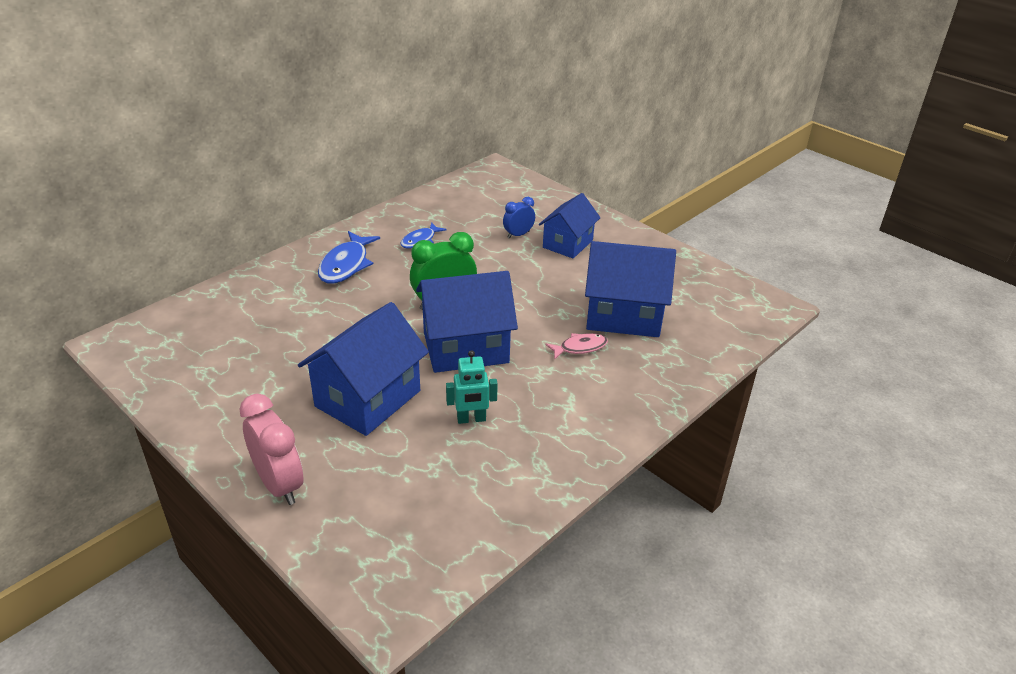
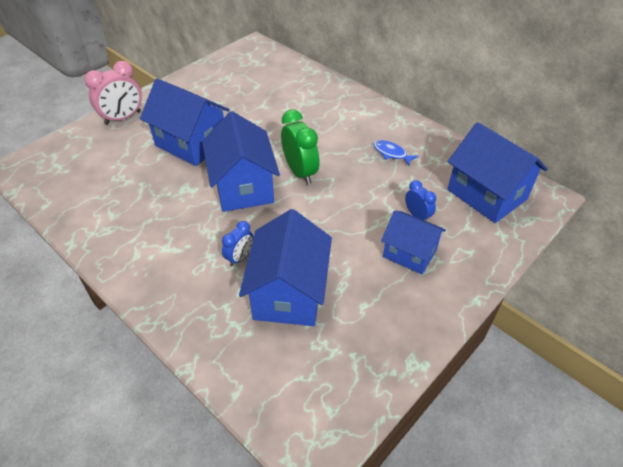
camera: 90 degrees right, 10 degrees up
blue fish [318,231,380,284] -> none
turquoise robot [446,350,498,424] -> none
pink fish [545,333,608,360] -> blue clock [222,221,254,266]
none -> blue house [447,122,548,223]

